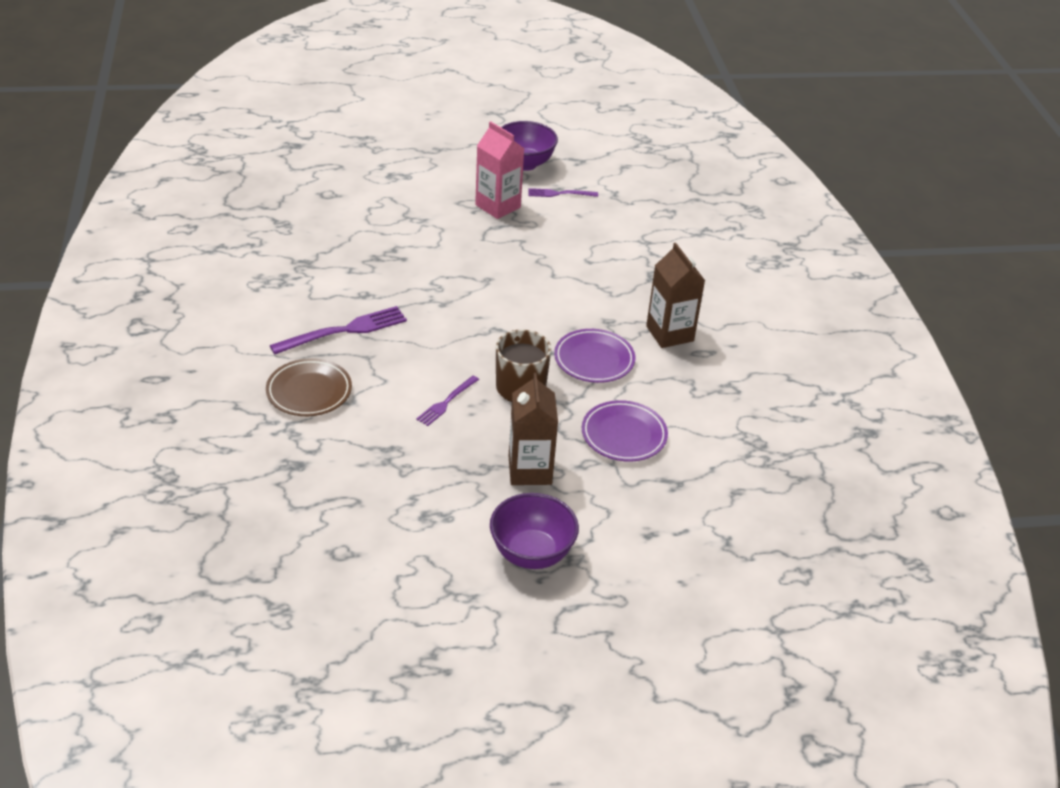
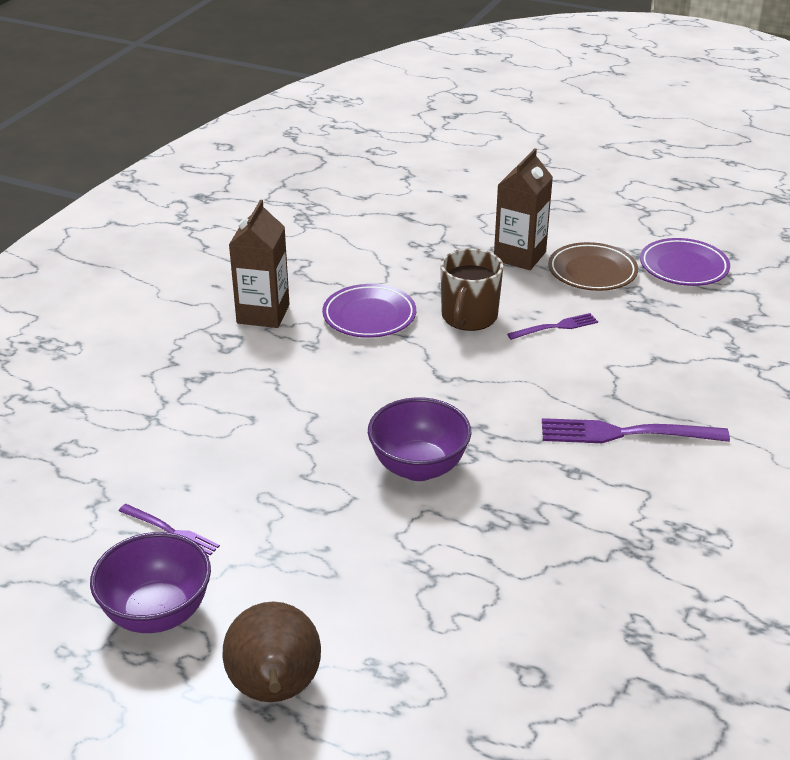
camera: 145 degrees left, 5 degrees down
brown plate [266,358,352,416] -> brown plate moved to [548,242,638,291]
pink carton [475,121,525,219] -> none
purple bowl [490,493,579,569] -> purple bowl moved to [368,397,471,481]
purple plate [582,400,668,462] -> purple plate moved to [640,238,730,286]
none -> brown pear [223,602,321,702]

